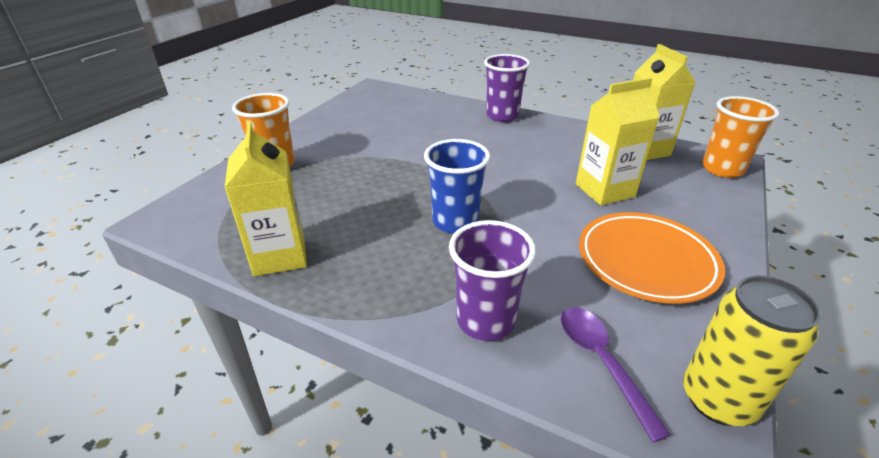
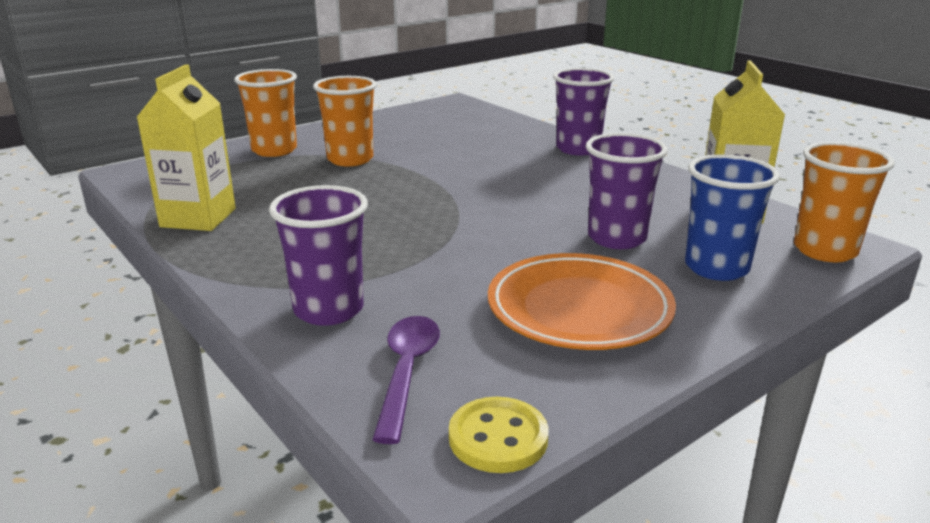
camera: 25 degrees right, 10 degrees down
blue cup [424,139,490,234] -> blue cup moved to [685,154,780,281]
yellow carton [576,78,659,206] -> purple cup [586,133,668,249]
yellow can [683,276,821,426] -> yellow button [449,397,548,473]
none -> orange cup [313,76,377,166]

